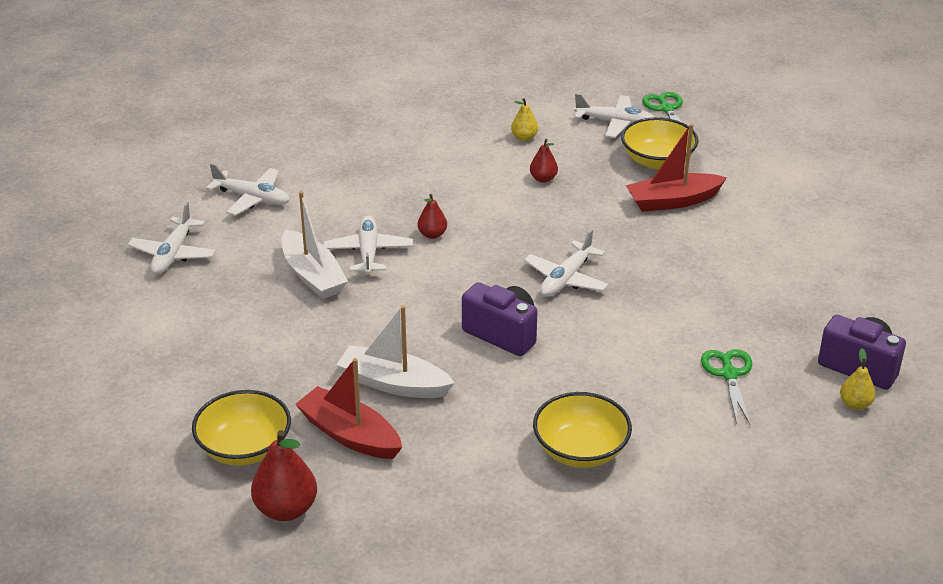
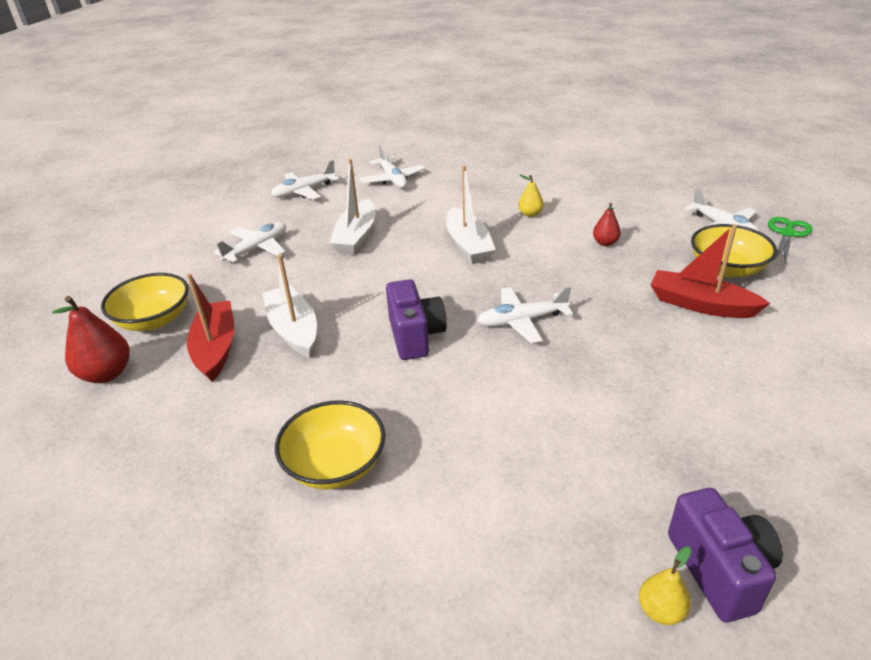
camera: 45 degrees right, 0 degrees up
white plane [324,215,413,275] -> white plane moved to [214,222,286,263]
red pear [418,194,447,239] -> white boat [446,166,496,264]
yellow pear [511,98,538,141] -> yellow pear moved to [518,174,544,217]
green scissors [701,349,752,424] -> none

